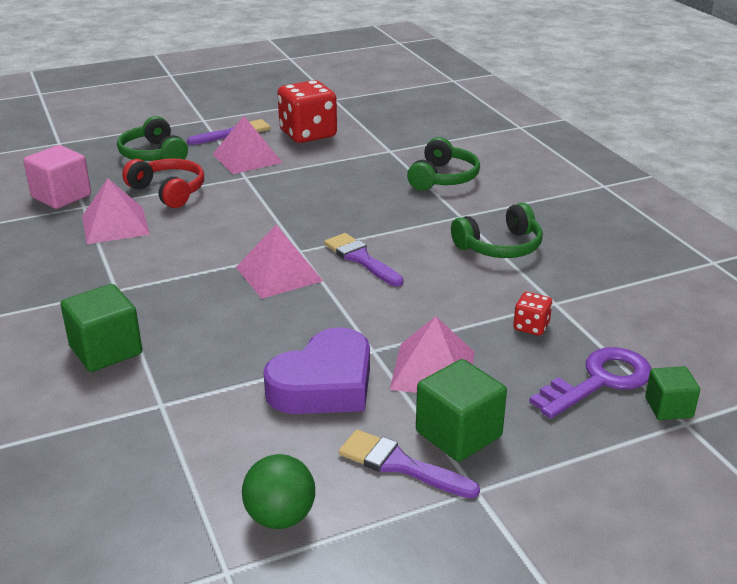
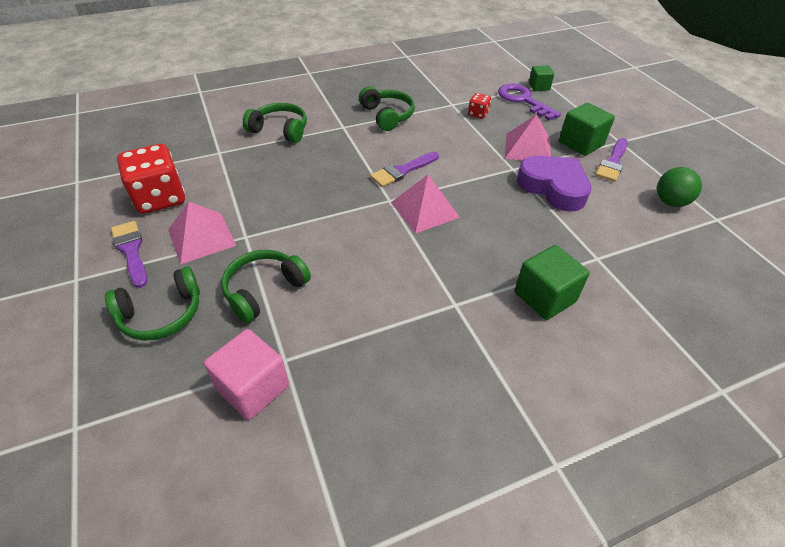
camera: 90 degrees left, 15 degrees up
pink pyramid [82,178,150,244] -> none
red headphones [122,158,204,208] -> green headphones [221,250,311,323]

